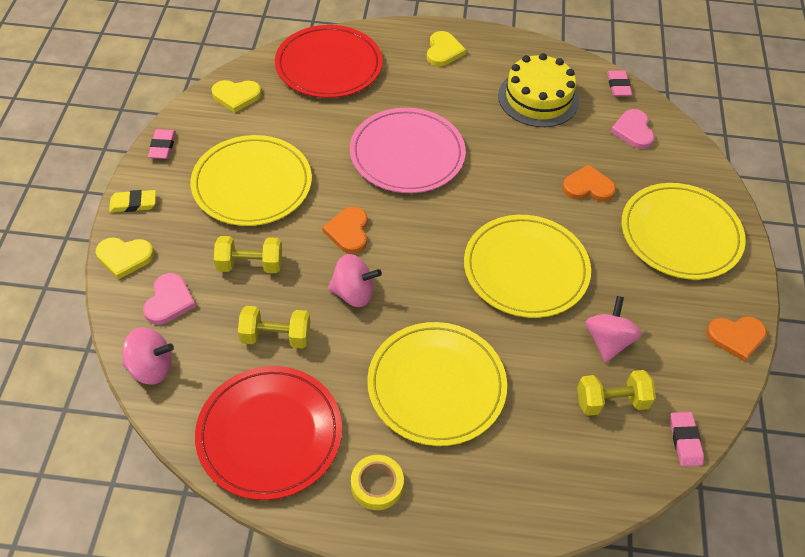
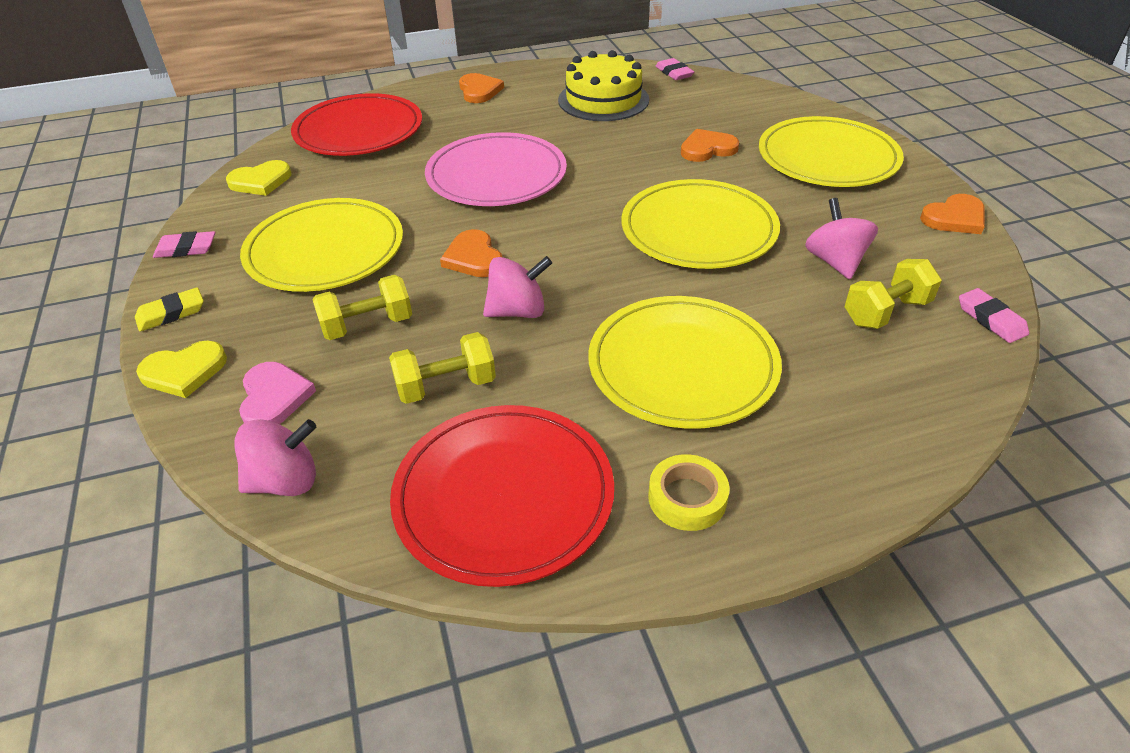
camera: 20 degrees left, 10 degrees down
pink eraser [148,129,176,159] -> pink eraser turned 75 degrees counterclockwise [153,231,215,258]
yellow heart [427,31,466,66] -> orange heart [459,73,504,103]
pink heart [611,109,655,149] -> none

